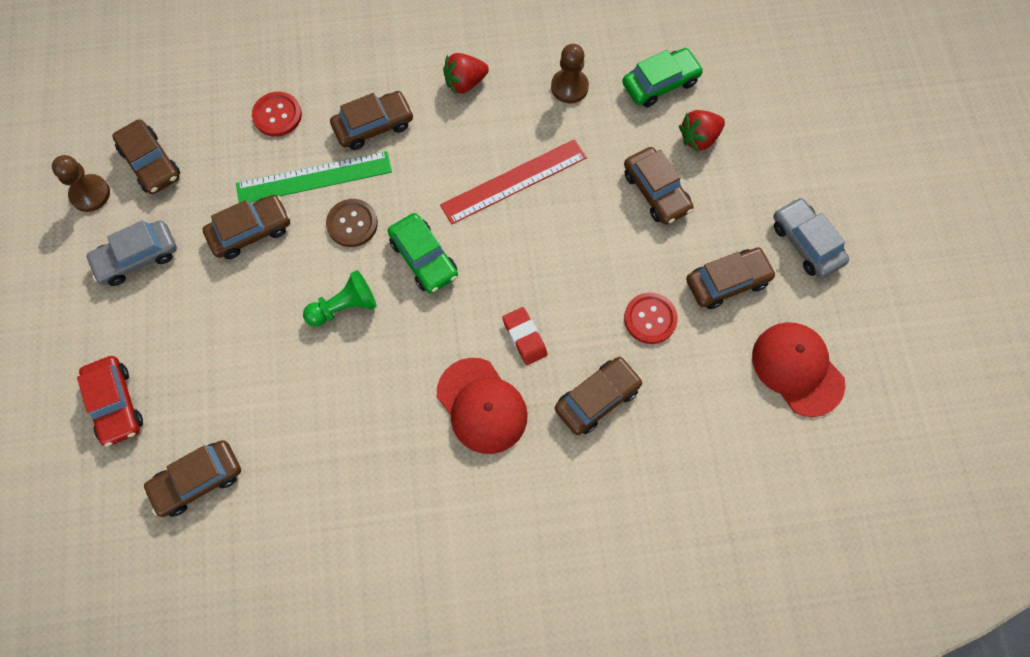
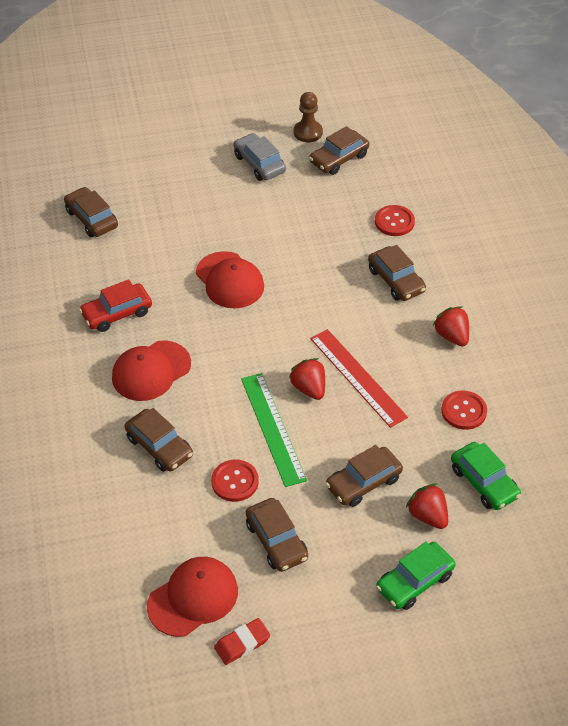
camera: 85 degrees right, 20 degrees down
red car [77,356,143,447] -> red car moved to [79,279,152,332]
brown car [203,195,290,259] -> none
green ruler [236,151,392,203] -> green ruler moved to [241,373,307,487]
green pawn [303,270,376,327] -> red cap [196,251,264,308]
brown button [326,199,378,247] -> none
green car [388,213,458,293] -> green car moved to [376,542,456,610]
red eraser [502,307,548,365] -> red eraser moved to [214,618,270,665]
brown pawn [551,44,589,103] -> red button [441,391,487,430]
grey car [773,197,849,278] -> none
none -> red strawberry [289,358,325,400]

